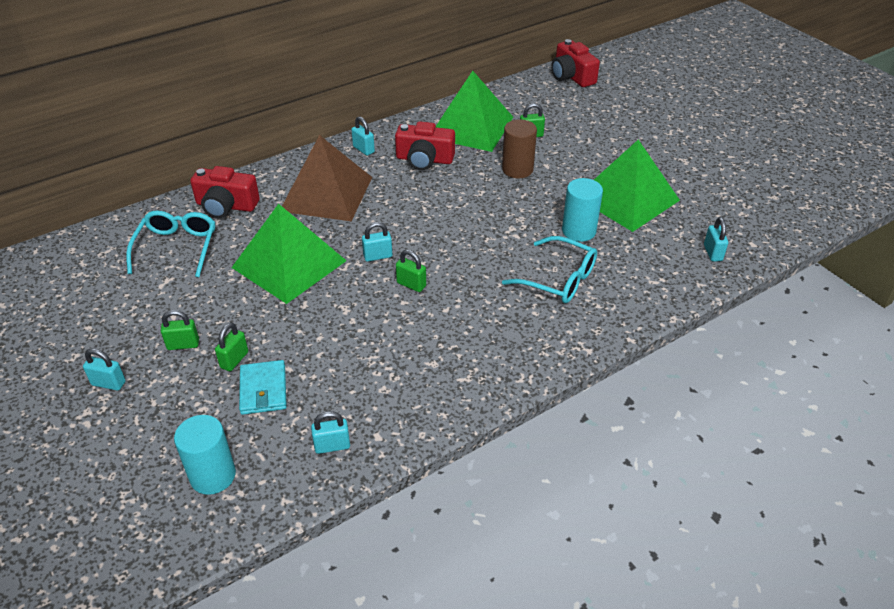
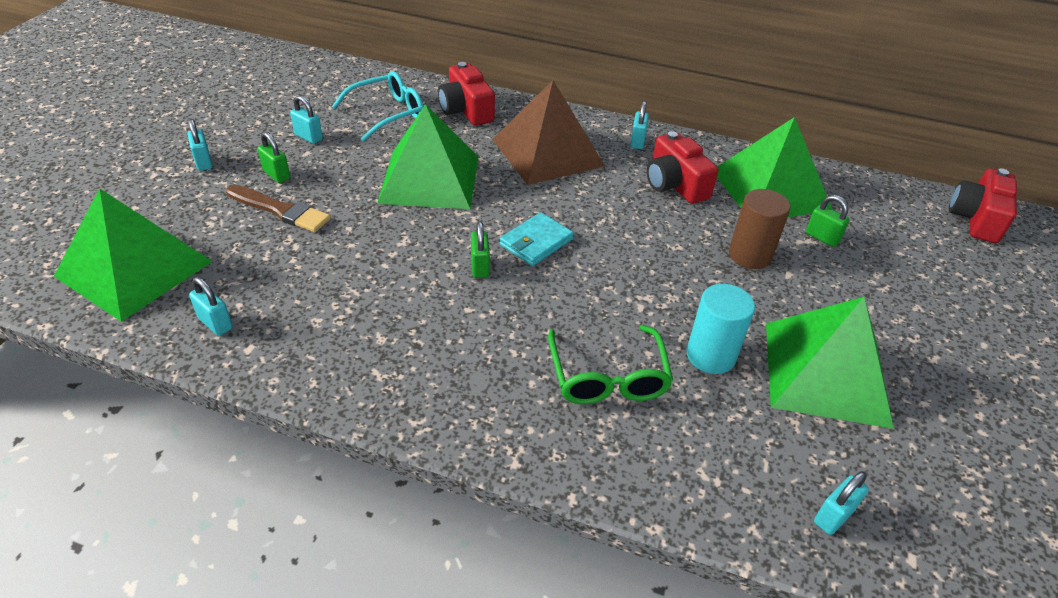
camera: 50 degrees right, 0 degrees up
turquoise cylinder [174,415,236,495] -> green pyramid [54,188,213,322]
green padlock [215,323,248,371] -> brown brush [226,184,331,232]
turquoise wallet [239,360,287,415] -> turquoise wallet moved to [500,212,574,266]
turquoise padlock [362,222,392,262] -> turquoise padlock moved to [290,96,323,144]
turquoise glasses [502,236,597,303] -> green glasses [548,325,673,404]

